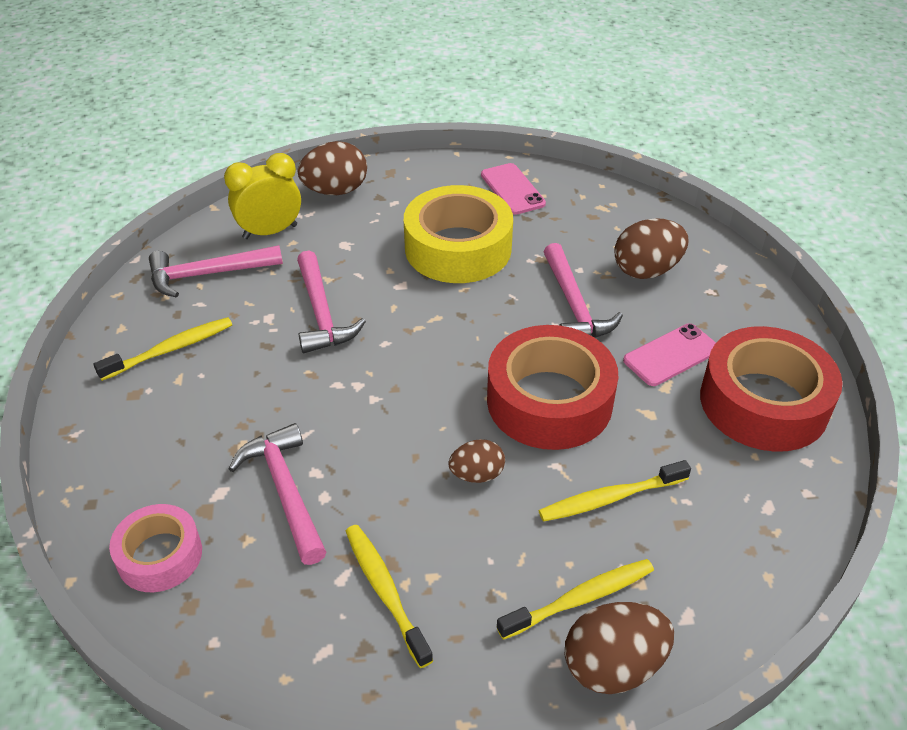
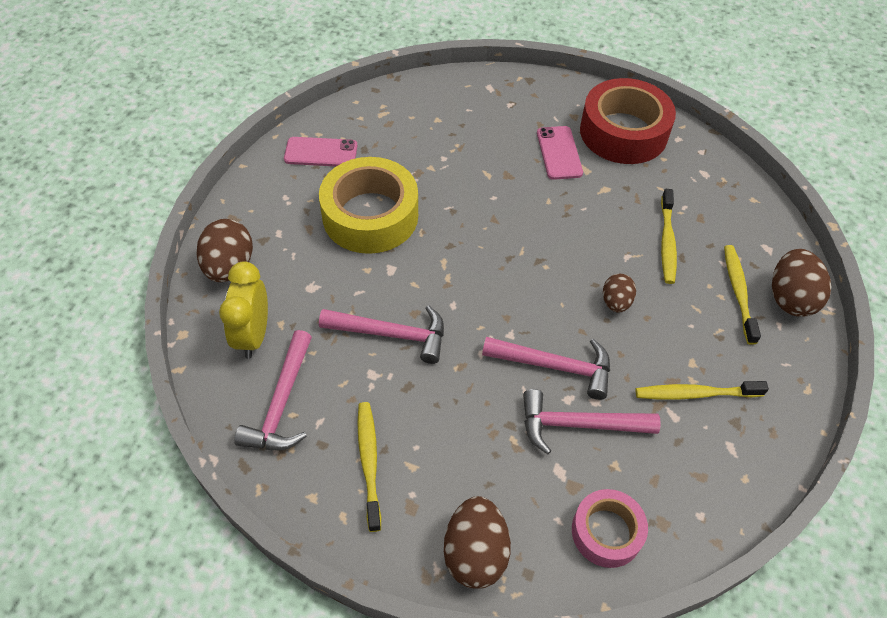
camera: 65 degrees left, 10 degrees up
red tape [487,325,619,450] -> none
pink hammer [544,243,623,338] -> pink hammer moved to [482,337,610,400]
brown egg [614,218,688,279] -> brown egg moved to [444,496,511,589]

